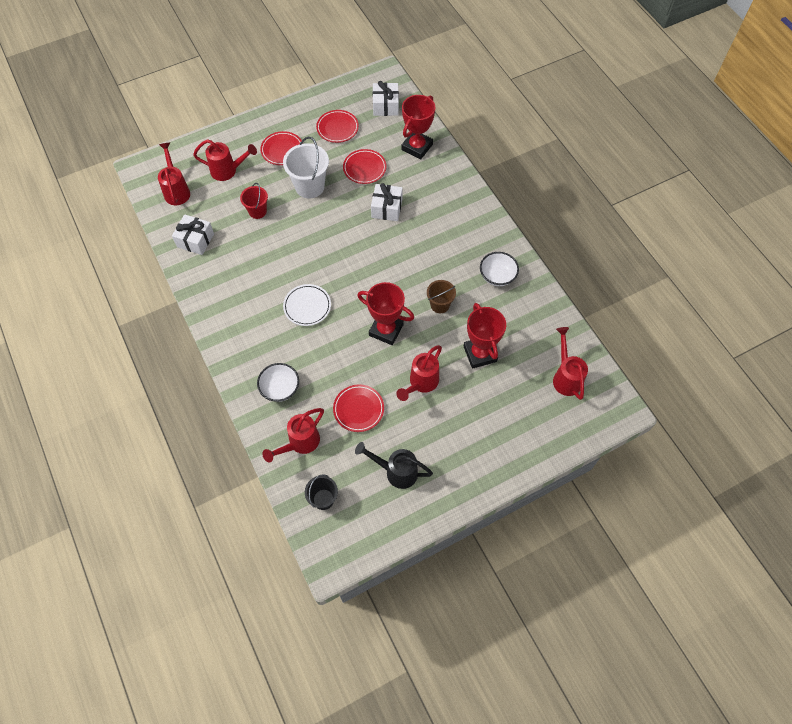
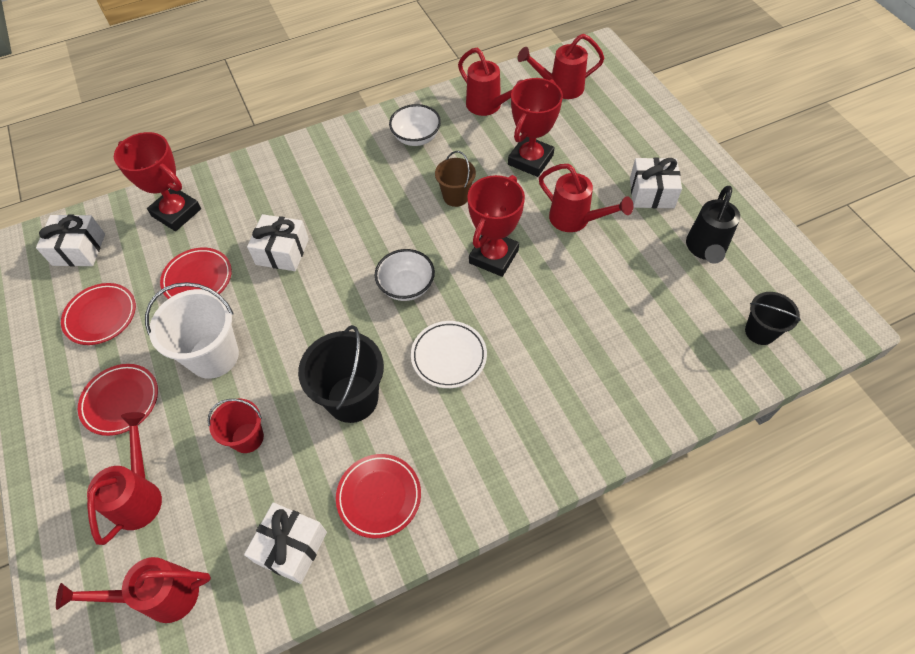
camera: 85 degrees left, 5 degrees down
white bowl [257,363,299,402] -> white bowl moved to [375,249,435,301]
red watering can [262,408,324,462] -> red watering can moved to [458,48,523,116]
red plate [333,384,384,432] -> red plate moved to [336,454,421,538]
red trophy [463,303,506,369] -> red trophy turned 45 degrees counterclockwise [508,78,563,177]
none -> black bucket [298,325,384,423]
none -> white gift [630,157,682,208]

